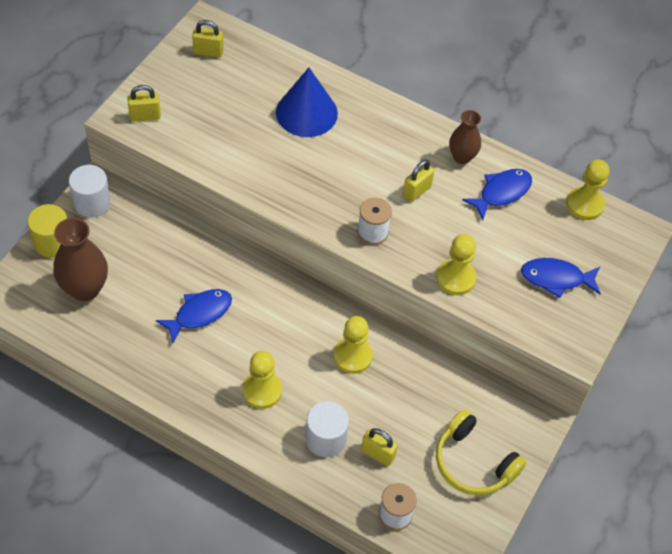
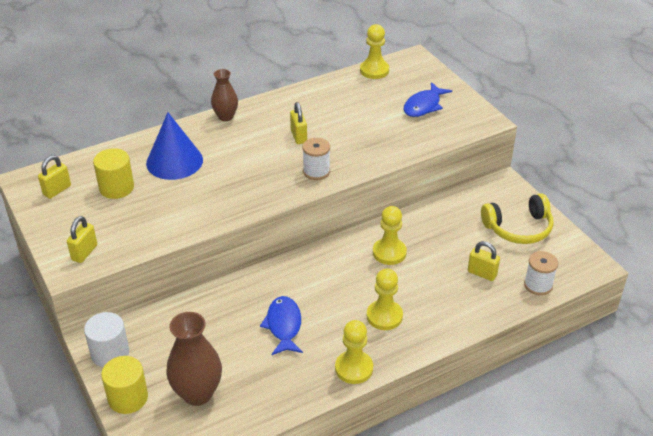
camera: 55 degrees left, 15 degrees down
white cylinder [306,401,349,457] -> none
yellow padlock [361,428,398,466] -> yellow padlock turned 60 degrees clockwise [468,241,500,281]
yellow pawn [436,234,476,295] -> yellow pawn moved to [335,320,373,384]
brown vase [449,110,481,164] -> brown vase moved to [211,69,238,121]
blue fish [462,169,532,220] -> none
none -> yellow cylinder [93,148,134,199]

